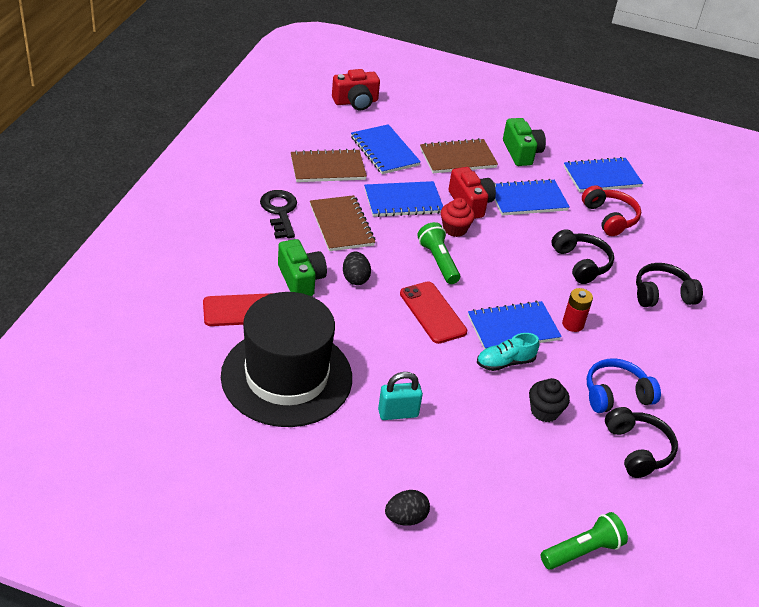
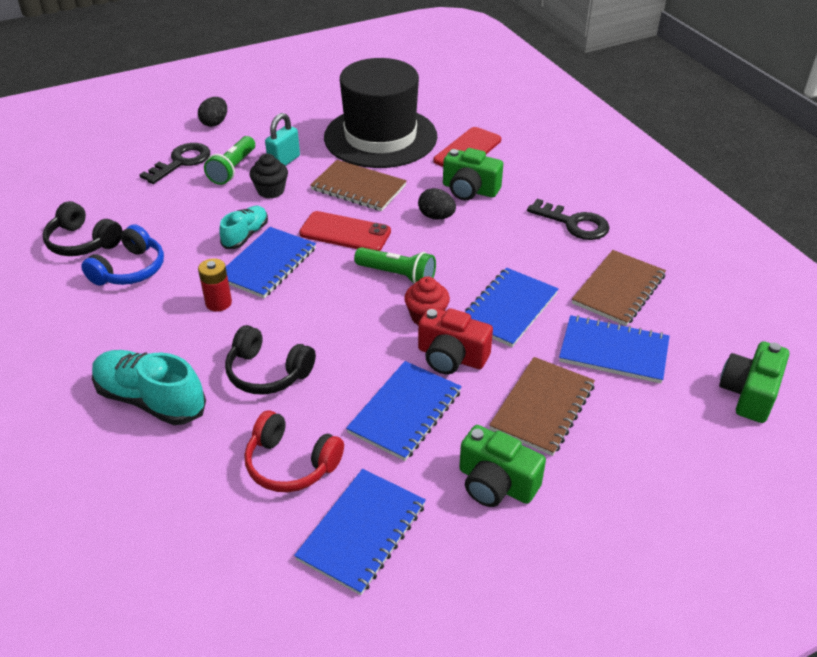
camera: 140 degrees right, 0 degrees up
brown notebook [310,195,376,251] -> brown notebook moved to [310,160,407,211]
red camera [332,69,380,110] -> green camera [719,341,789,423]
black cupcake [529,378,570,422] -> black cupcake moved to [249,154,288,199]
green flashlight [541,512,628,570] -> green flashlight moved to [204,136,255,185]
black headphones [636,263,703,307] -> turquoise shoe [92,350,206,425]
none -> black key [139,143,210,184]

